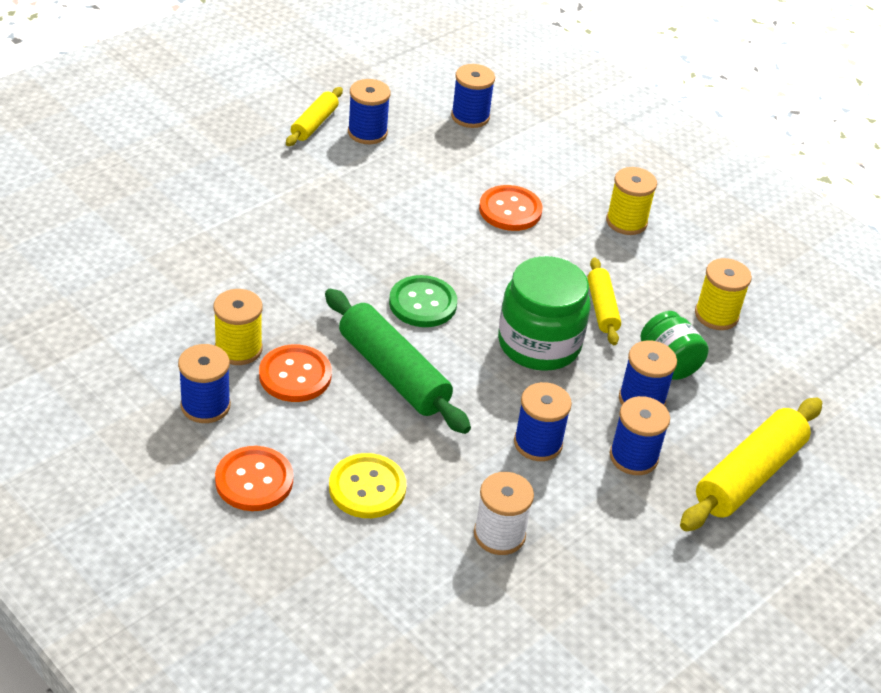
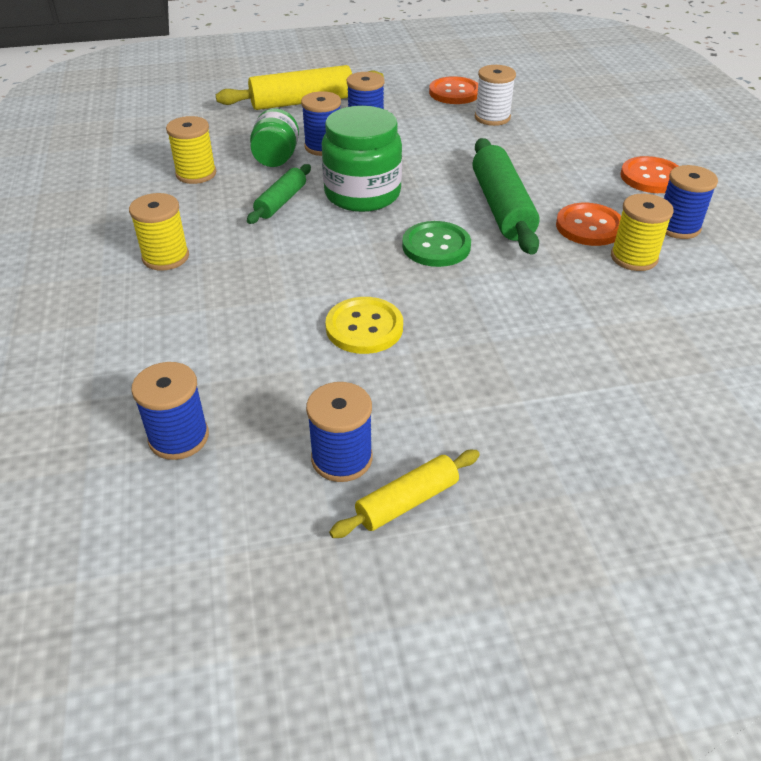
camera: 145 degrees left, 0 degrees up
yellow button [329,453,406,518] -> yellow button moved to [325,297,403,354]
orange button [479,185,543,231] -> orange button moved to [429,76,478,104]
blue spool [514,382,572,461] -> none
yellow rolling pin [587,258,621,345] -> green rolling pin [247,164,311,224]

